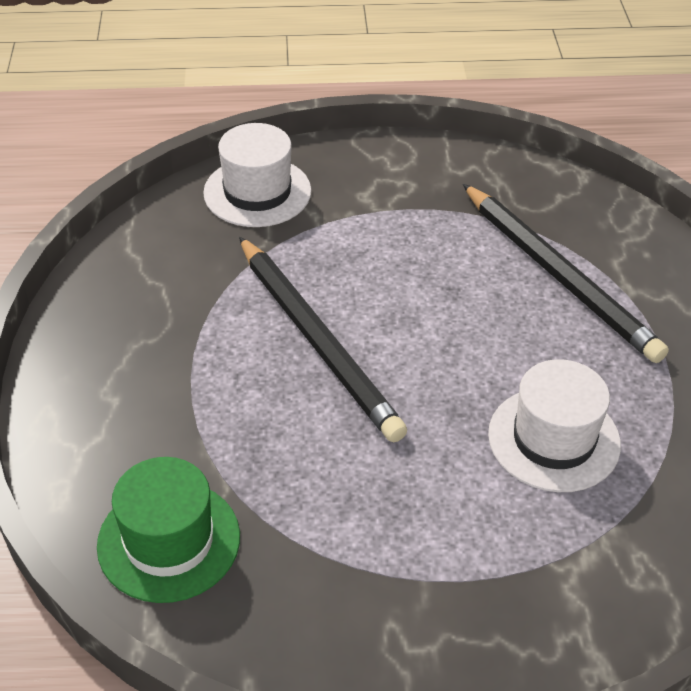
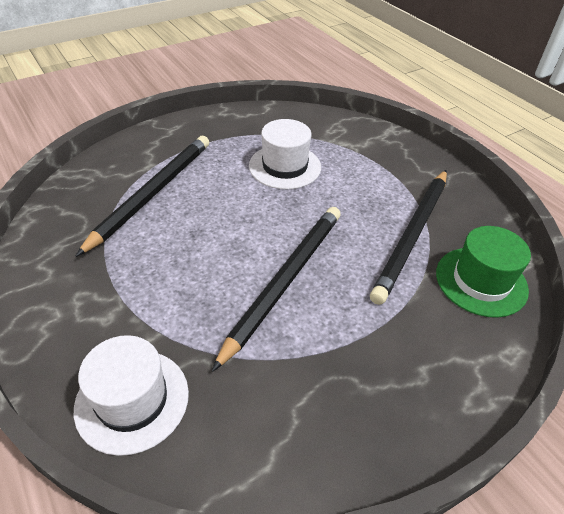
camera: 120 degrees left, 0 degrees up
none -> black pencil [370,170,447,305]

